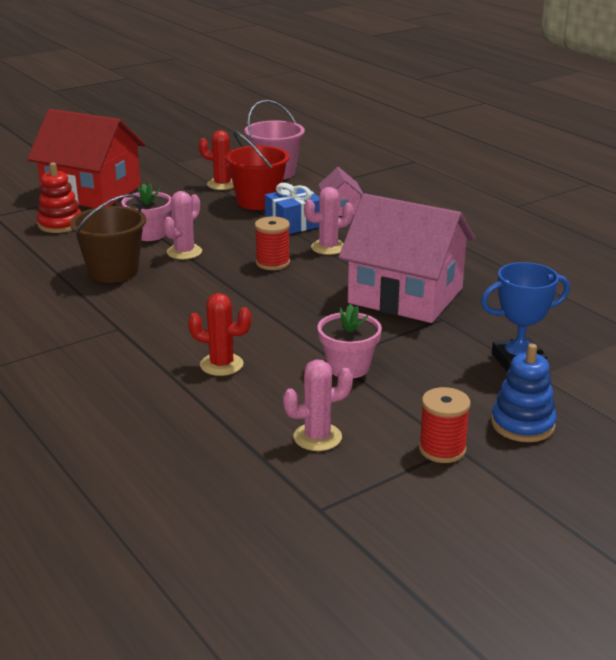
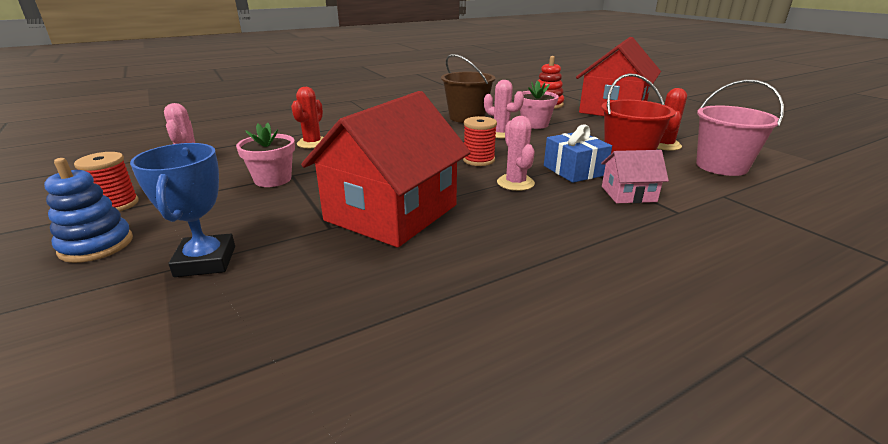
camera: 95 degrees right, 0 degrees up
pink house [339,194,475,323] -> red house [301,91,471,247]

